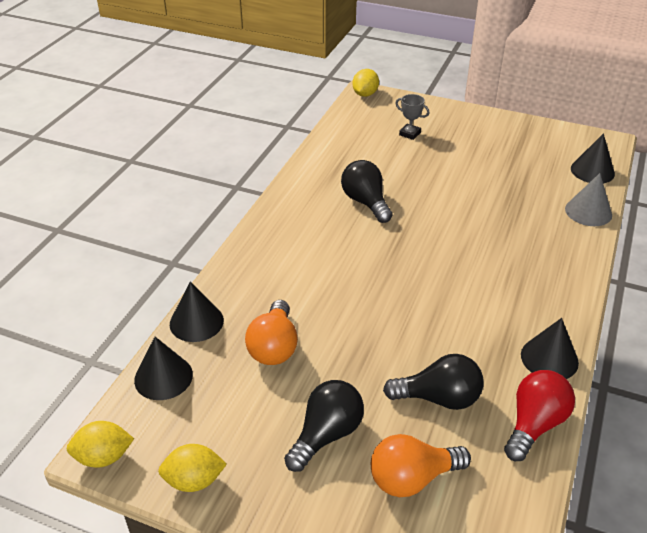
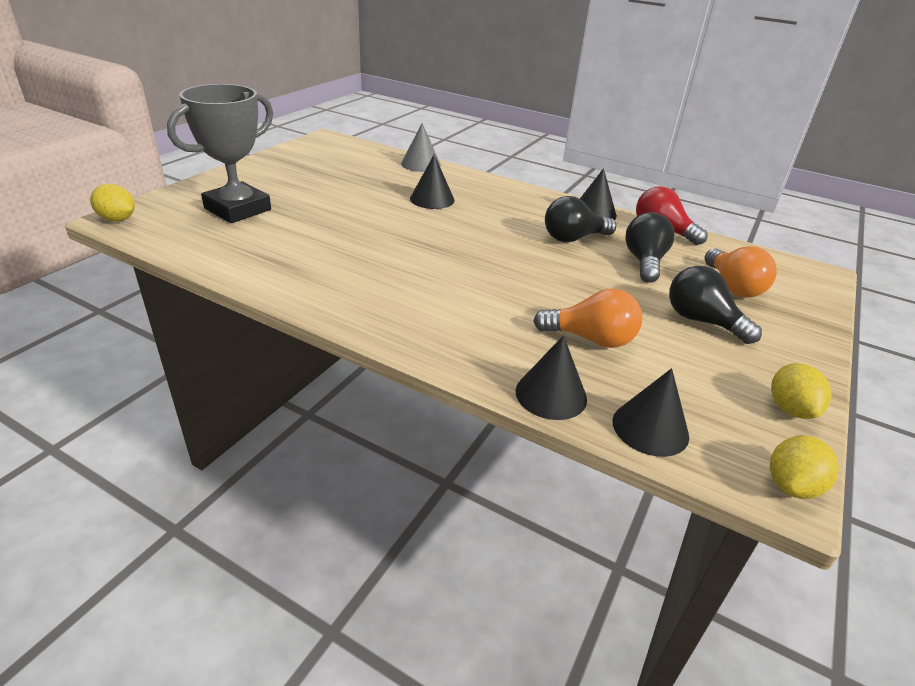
camera: 85 degrees left, 5 degrees down
yellow lemon [67,421,134,468] -> yellow lemon turned 45 degrees clockwise [770,435,839,499]
black light bulb [341,160,393,223] -> black light bulb moved to [545,196,616,242]
grey trophy [395,94,429,140] -> grey trophy [167,84,273,223], size x2.39
black cone [571,133,615,183] -> black cone moved to [410,155,455,209]

